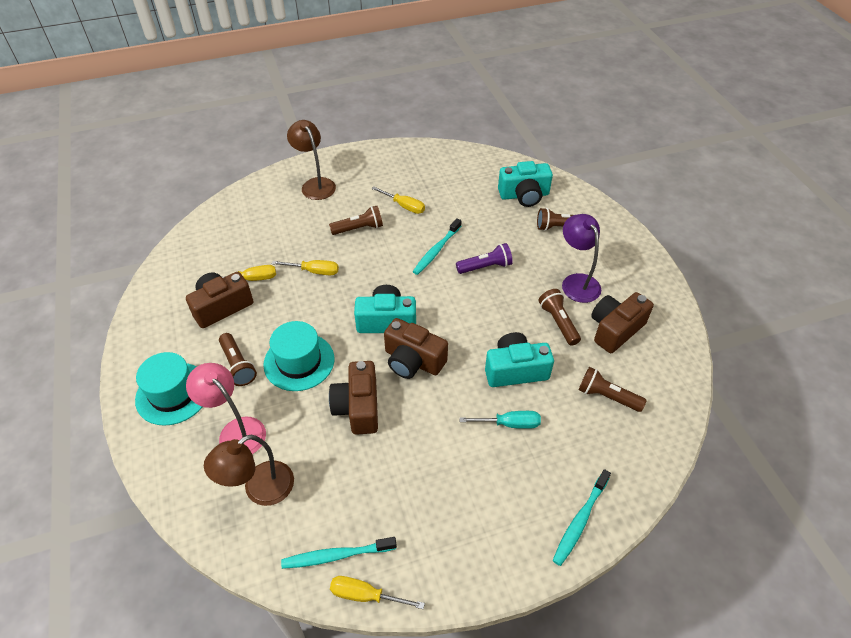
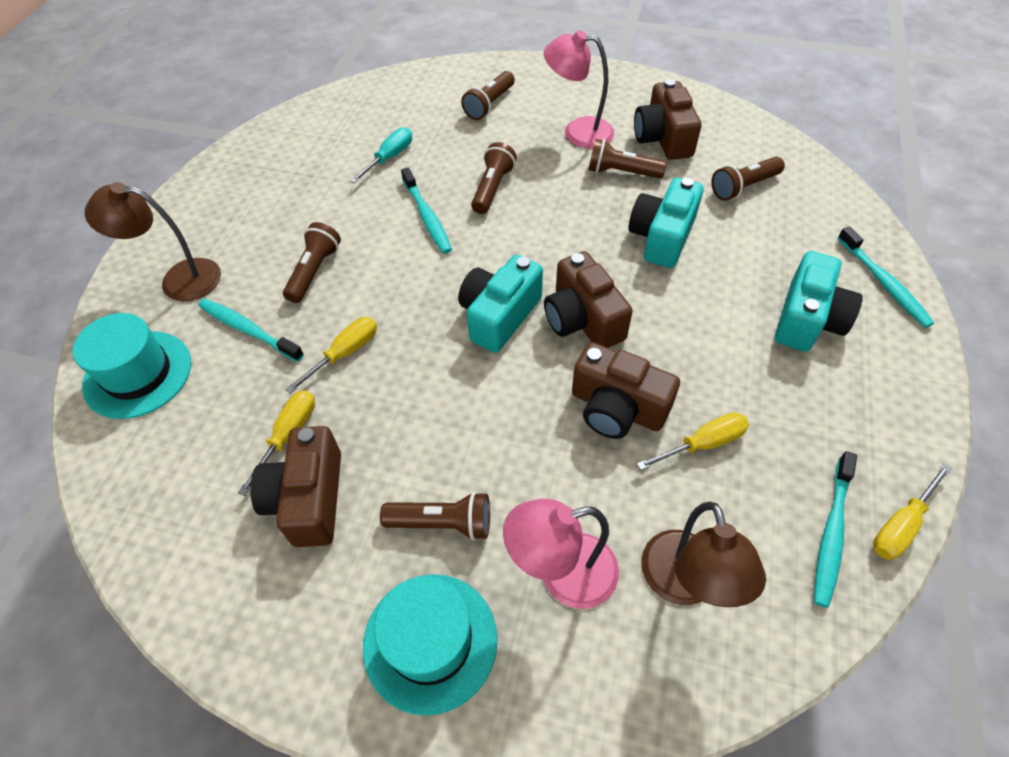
camera: 55 degrees left, 5 degrees up
turquoise hat [263,321,334,391] -> turquoise hat moved to [73,313,191,419]
yellow screwdriver [371,186,425,214] -> yellow screwdriver moved to [637,412,749,470]
brown camera [384,318,448,379] -> brown camera turned 90 degrees clockwise [544,251,633,348]
purple flashlight [456,243,513,274] -> brown flashlight [471,142,517,214]
turquoise screwdriver [459,411,541,429] -> turquoise screwdriver moved to [350,127,412,183]
turquoise camera [498,161,553,207] -> turquoise camera moved to [775,251,863,352]
purple lamp [562,214,601,303] -> pink lamp [544,30,614,149]
none -> turquoise toothbrush [198,298,304,362]

